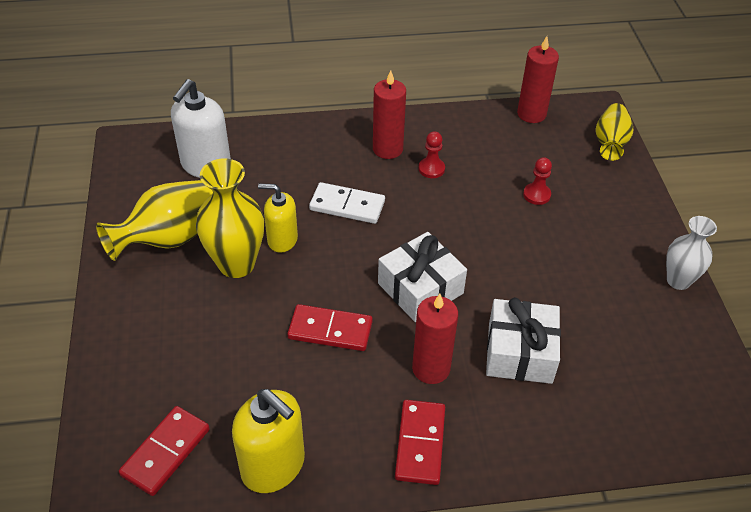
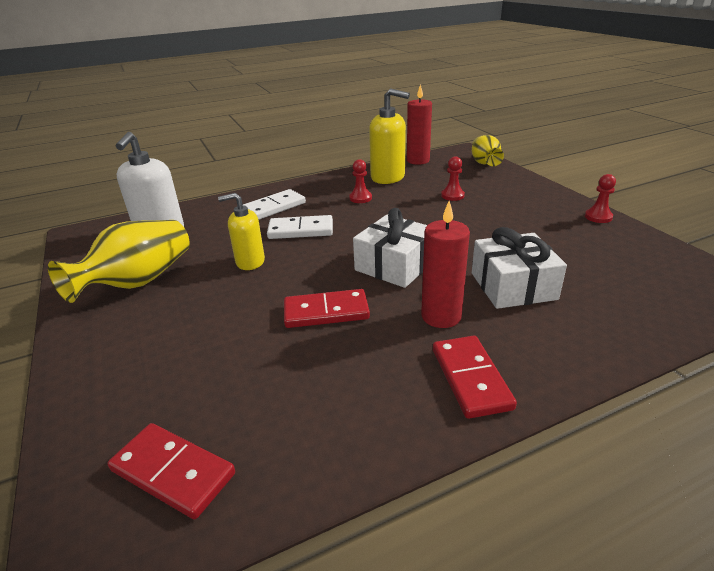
camera: 15 degrees left, 15 degrees down
red domino [119,406,210,496] -> red domino turned 75 degrees counterclockwise [108,423,235,519]
yellow vase [196,158,264,278] -> none
yellow soap dispenser [232,389,305,493] -> yellow soap dispenser moved to [369,88,410,184]
red candle [373,70,406,159] -> none
white vase [666,216,717,290] -> red pawn [585,174,616,223]
none -> white domino [243,189,306,220]

